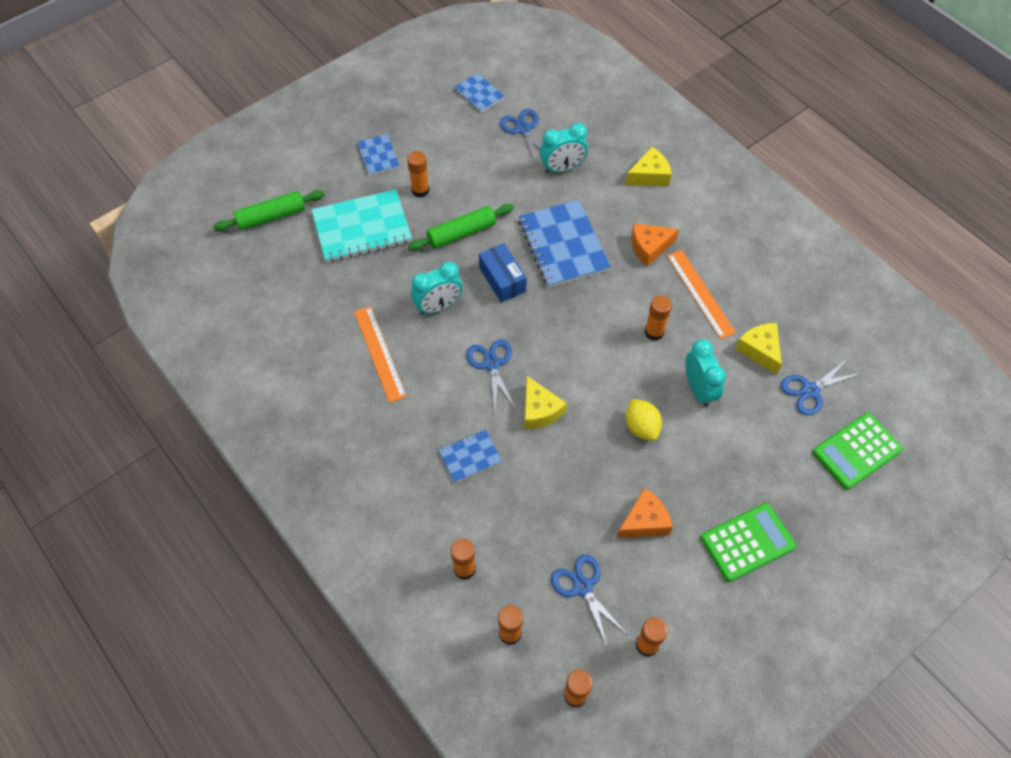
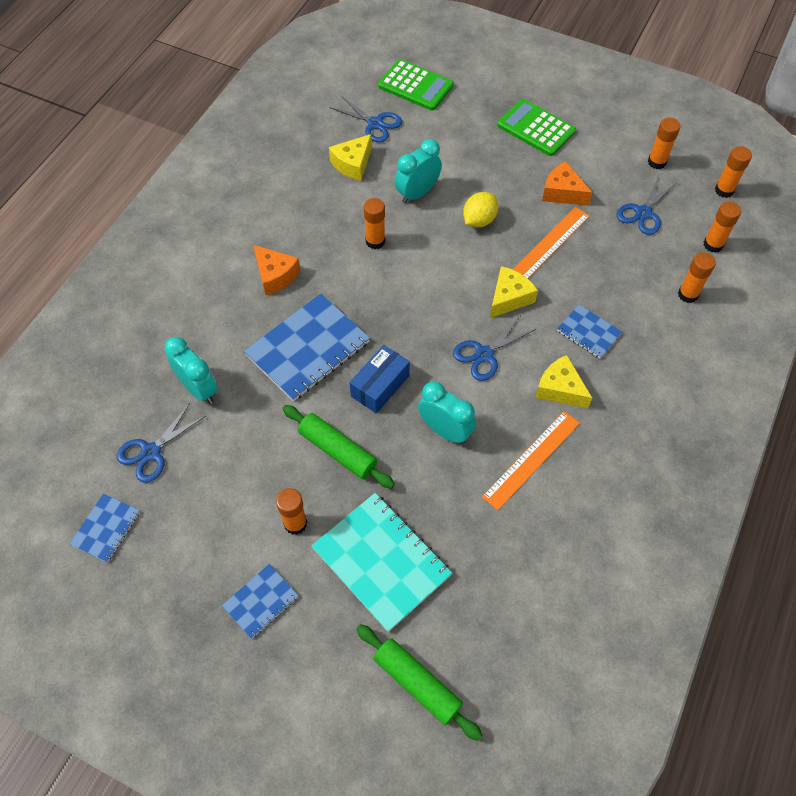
camera: 115 degrees left, 0 degrees up
yellow cheese [625,147,671,186] -> yellow cheese moved to [535,355,592,408]
orange ruler [667,250,736,339] -> orange ruler moved to [512,207,590,278]

